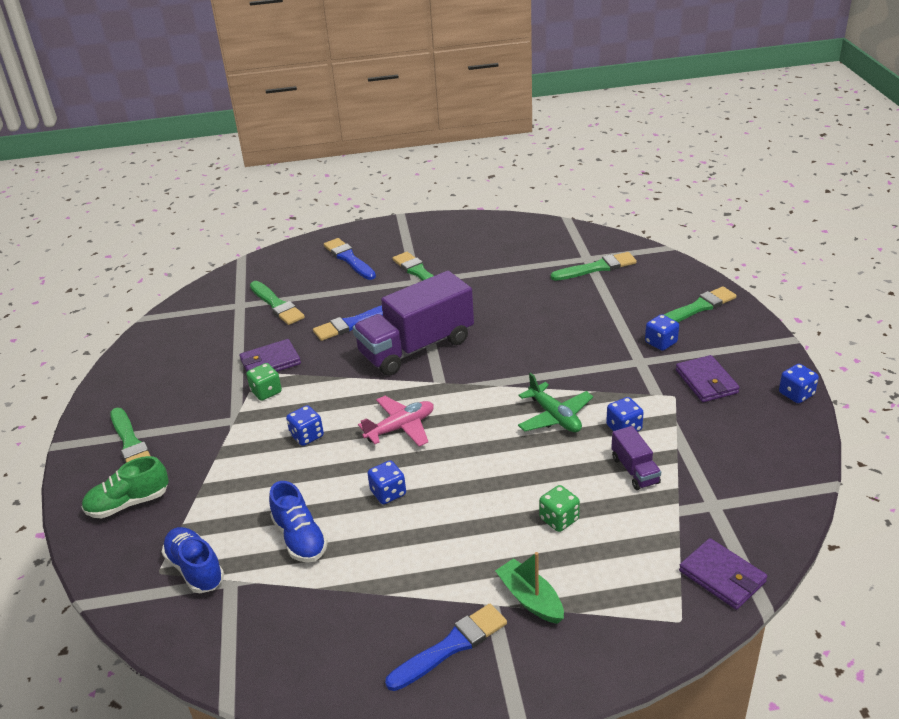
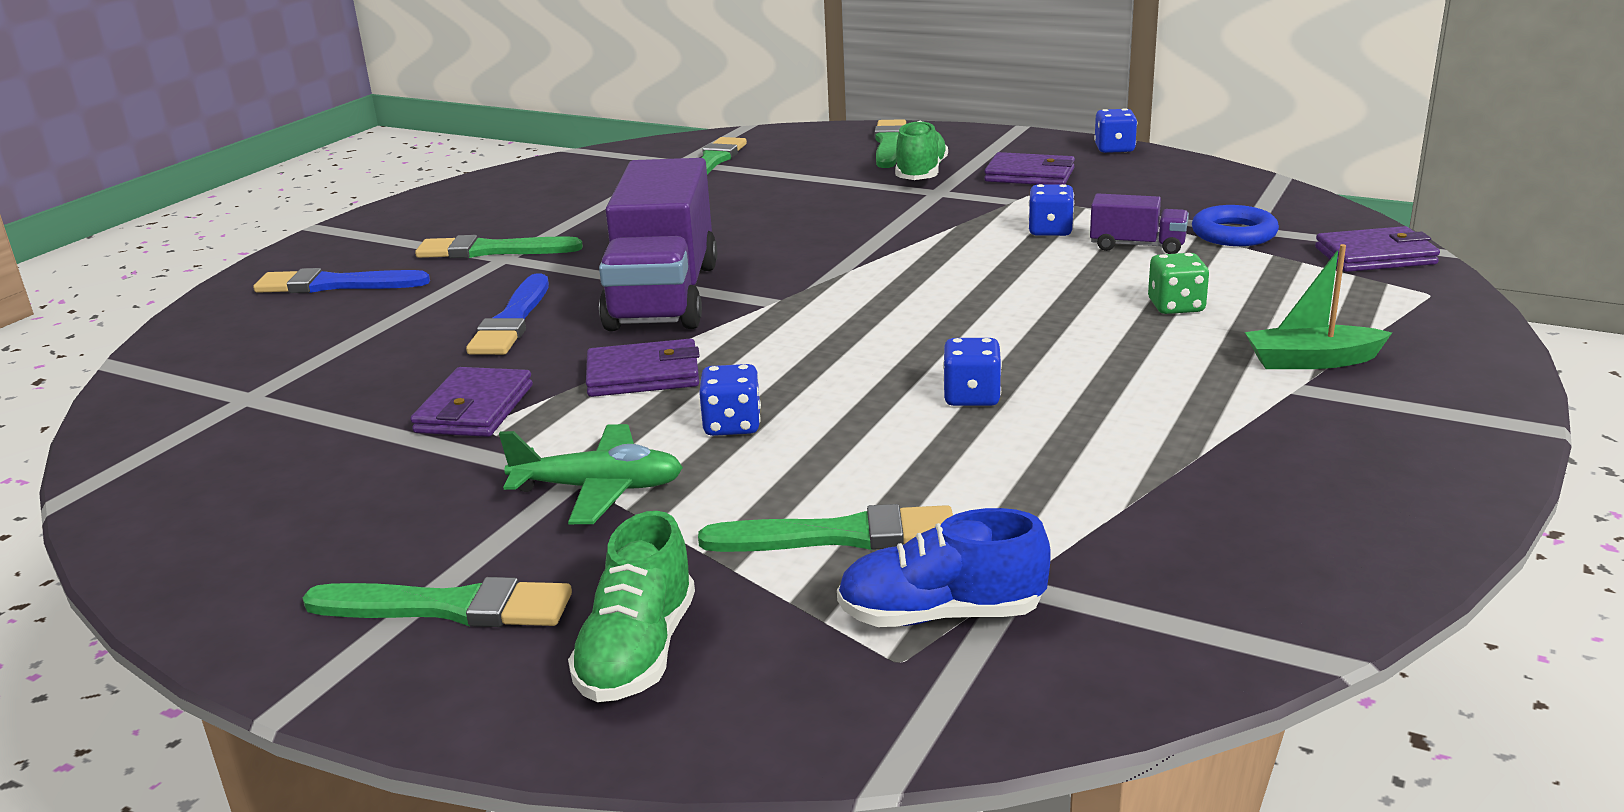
camera: 55 degrees left, 10 degrees down
green dice [246,363,282,401] -> none
green brush [250,281,305,325] -> green brush moved to [698,504,953,552]
blue shoe [269,481,328,563] -> none
pink plane [358,396,434,447] -> none
blue brush [385,604,507,691] -> none
green plane [518,373,593,432] -> green plane moved to [499,424,683,524]
blue dice [645,314,679,351] -> green shoe [895,121,948,180]
none -> purple wallet [586,338,700,397]
none -> blue ring [1192,205,1279,246]

